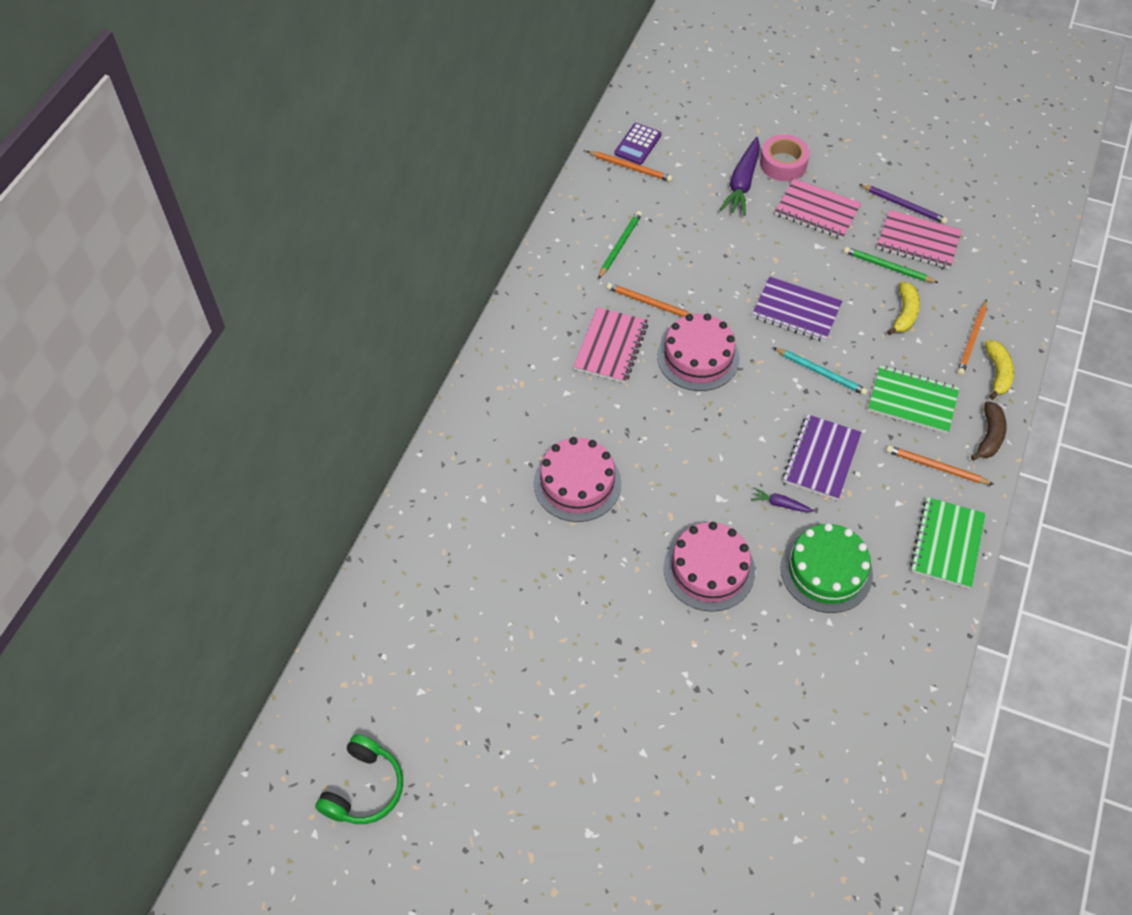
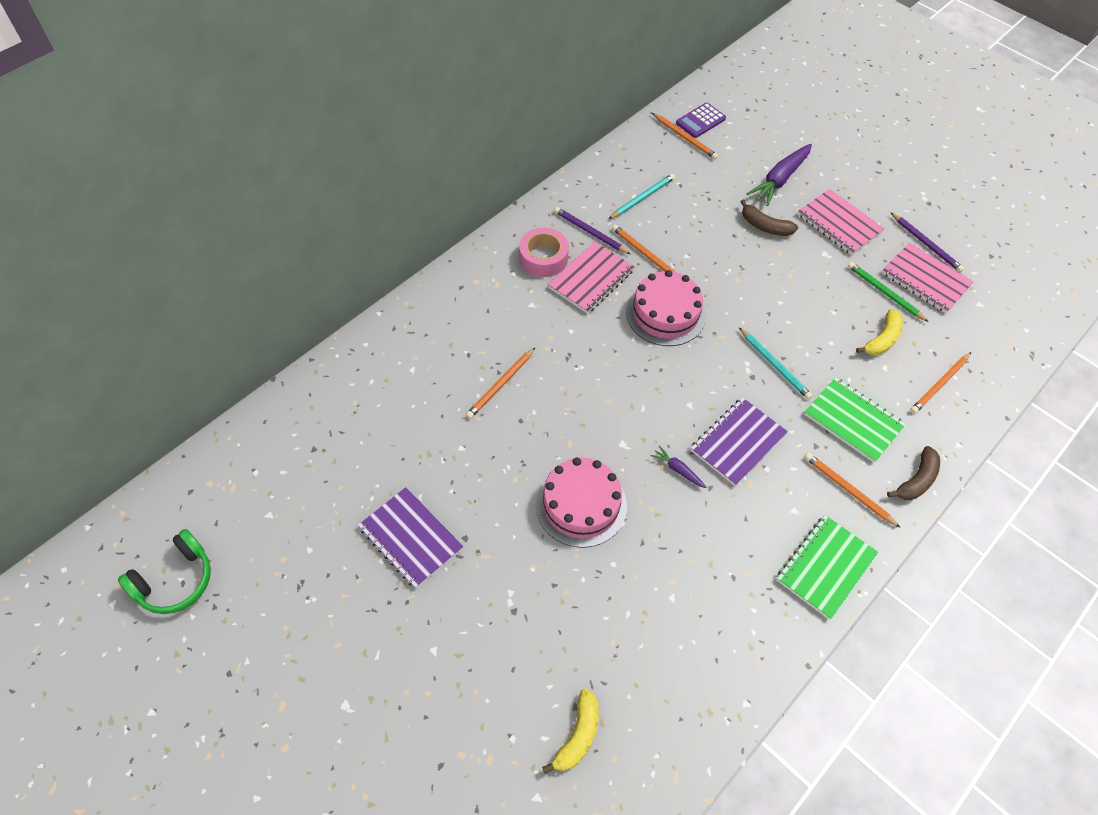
camera: 20 degrees right, 0 degrees up
pink cake [534,437,621,522] -> orange pencil [466,348,535,419]
green pencil [598,211,642,279] -> turquoise pencil [609,174,675,219]
purple notebook [752,277,842,342] -> purple notebook moved to [358,487,464,589]
pink tape [760,134,810,181] -> pink tape moved to [519,228,569,277]
green cake [781,523,873,613] -> none
yellow banana [985,340,1014,400] -> yellow banana moved to [542,689,599,774]
none -> purple pencil [554,207,630,254]
none -> brown banana [740,199,798,236]

